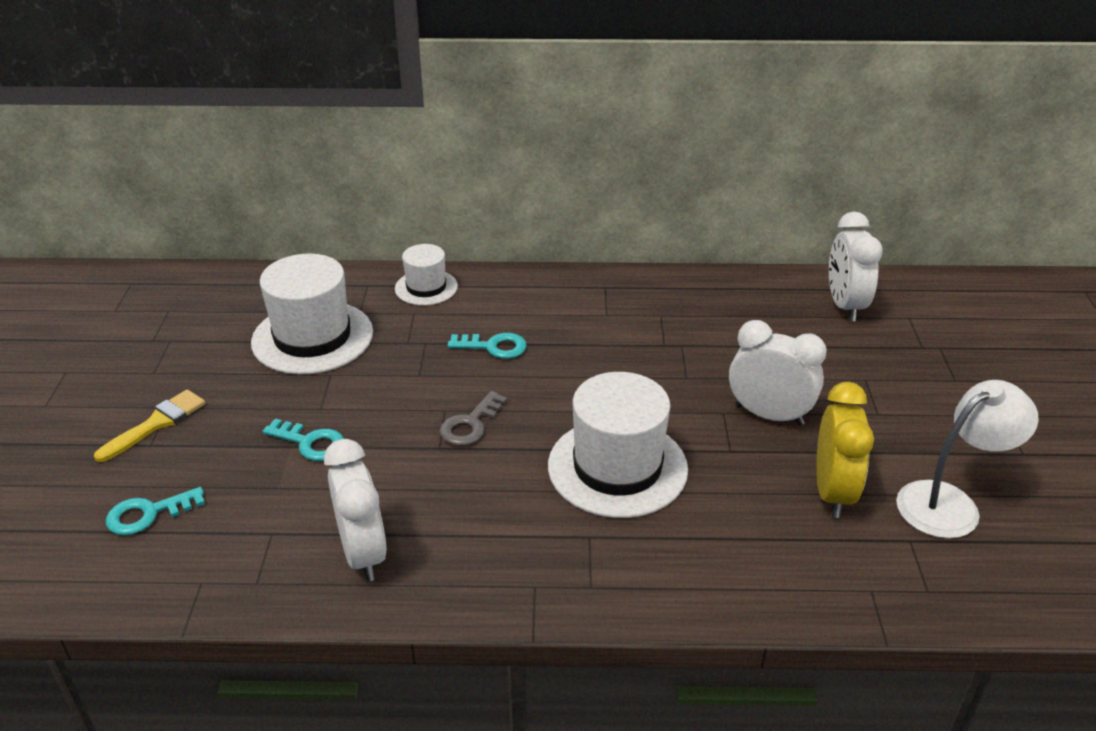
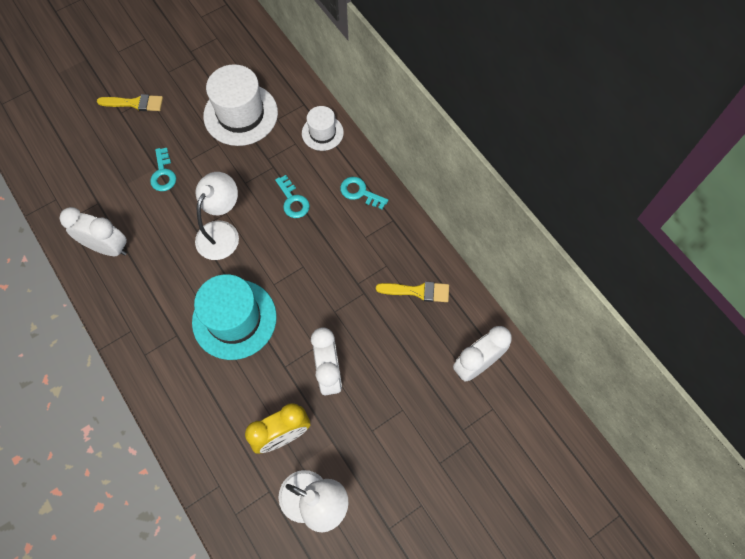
camera: 55 degrees right, 30 degrees up
turquoise key [106,487,205,535] -> turquoise key moved to [340,177,388,209]
white clock [324,439,387,581] -> white clock turned 105 degrees counterclockwise [59,207,127,256]
grey key [440,391,507,446] -> white lamp [195,172,239,260]
white hat [548,372,688,518] -> turquoise hat [192,274,277,360]
none -> yellow brush [376,282,449,302]

